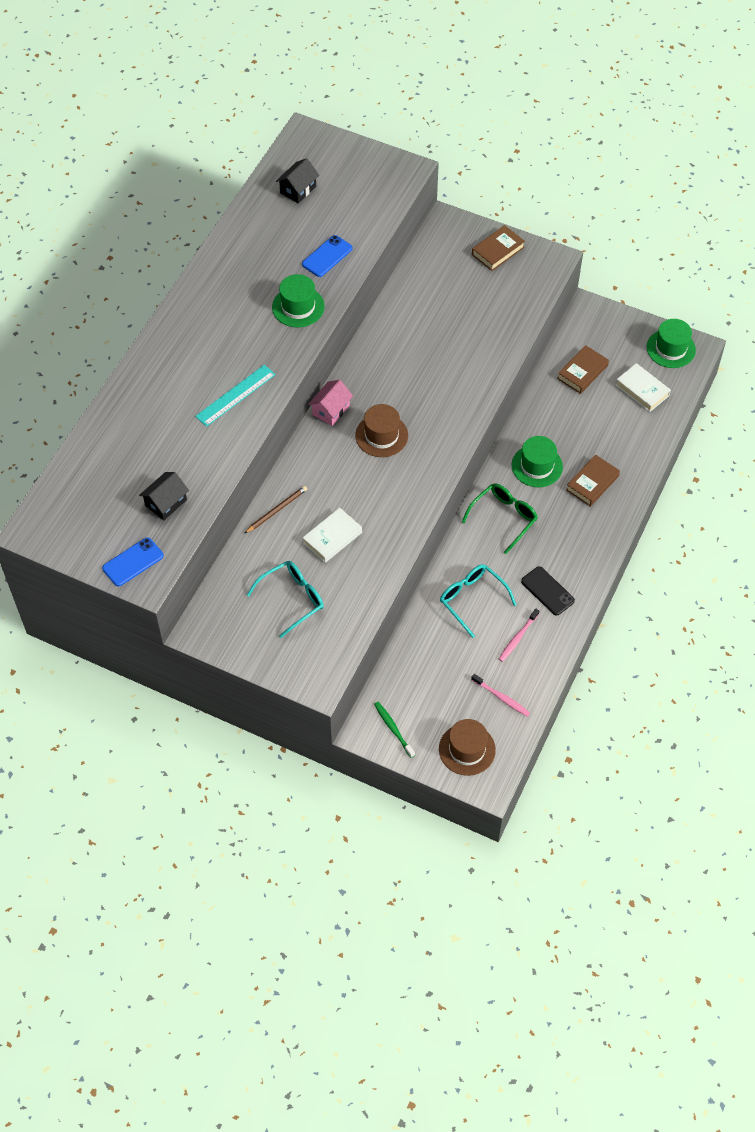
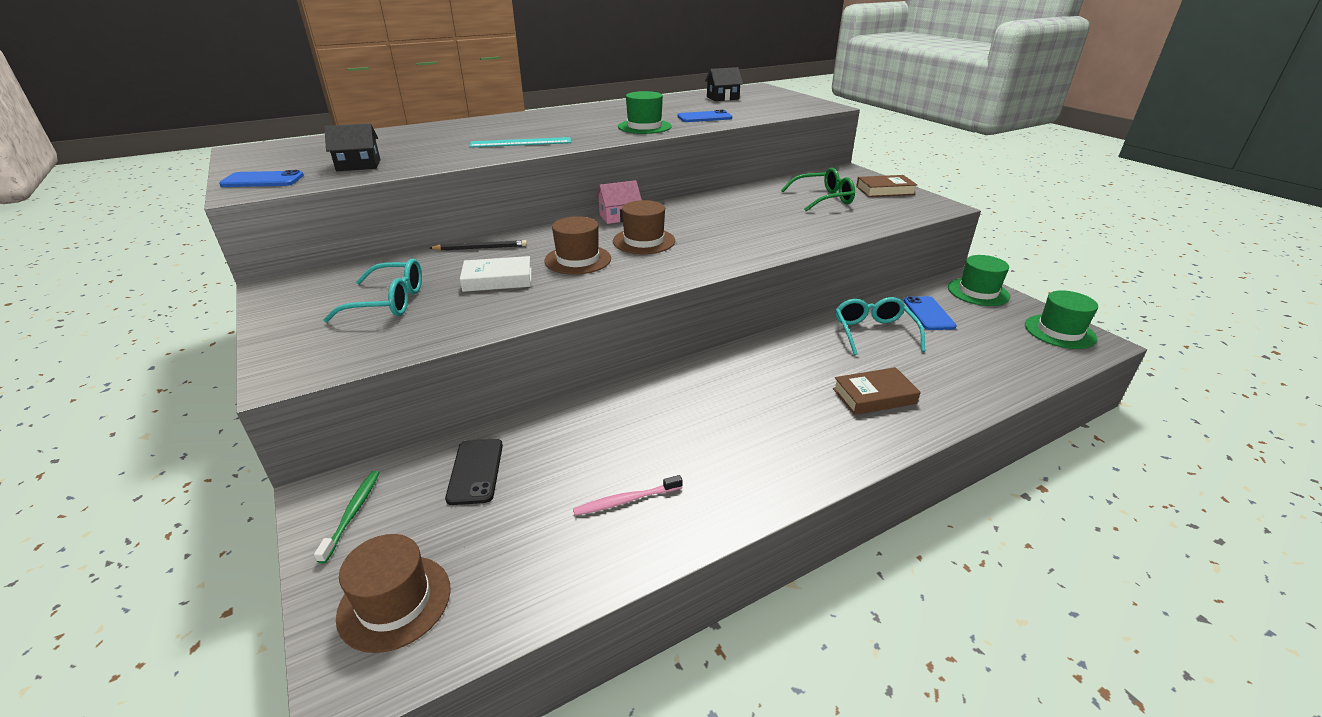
camera: 35 degrees right, 25 degrees down
brown pencil [245,486,307,533] -> black pencil [430,240,527,251]
turquoise glasses [440,564,517,638] -> turquoise glasses moved to [836,297,925,355]
green glasses [462,483,538,554] -> green glasses moved to [781,168,855,211]
pink toothbrush [471,674,530,717] -> none
green hat [512,436,563,487] -> green hat moved to [948,255,1010,306]
black phone [521,566,575,615] -> black phone moved to [445,439,503,505]
brown book [557,345,609,394] -> blue phone [904,296,957,330]
white book [616,363,671,412] -> none
none -> brown hat [544,216,611,275]

